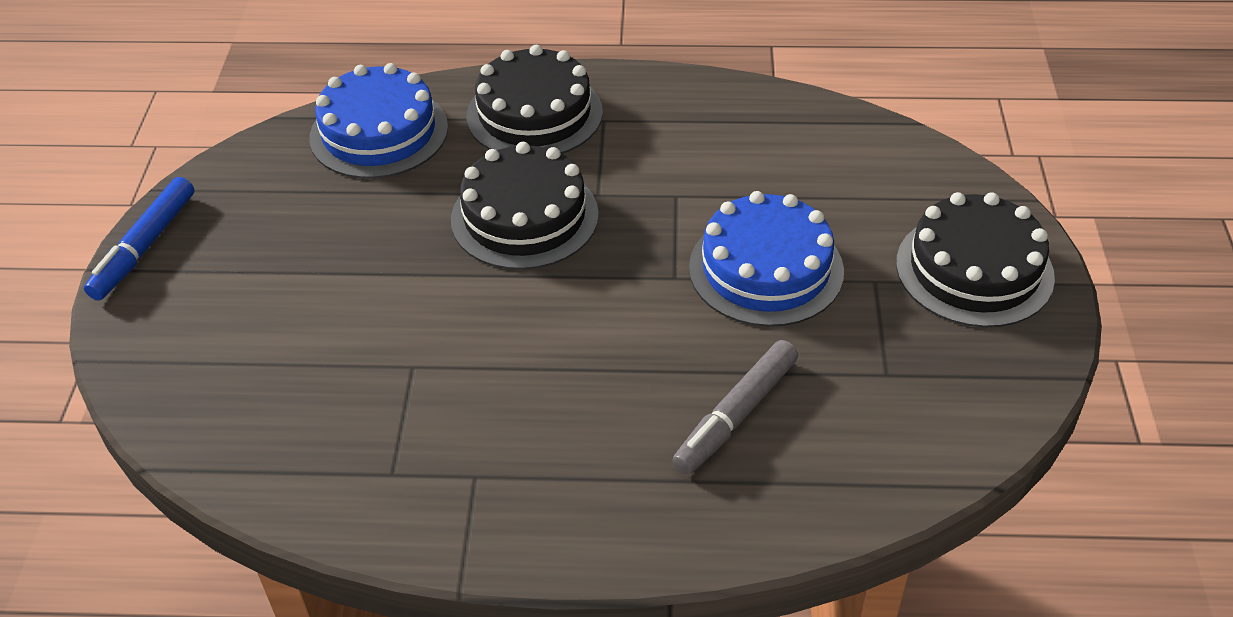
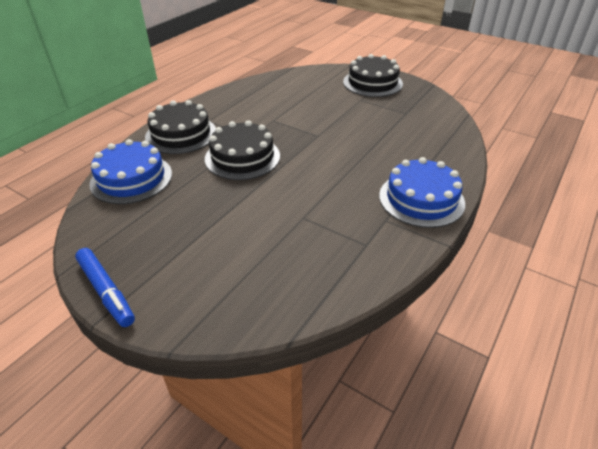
camera: 60 degrees left, 5 degrees down
grey marker [673,340,798,474] -> none
blue cake [689,191,844,327] -> blue cake moved to [379,157,465,228]

